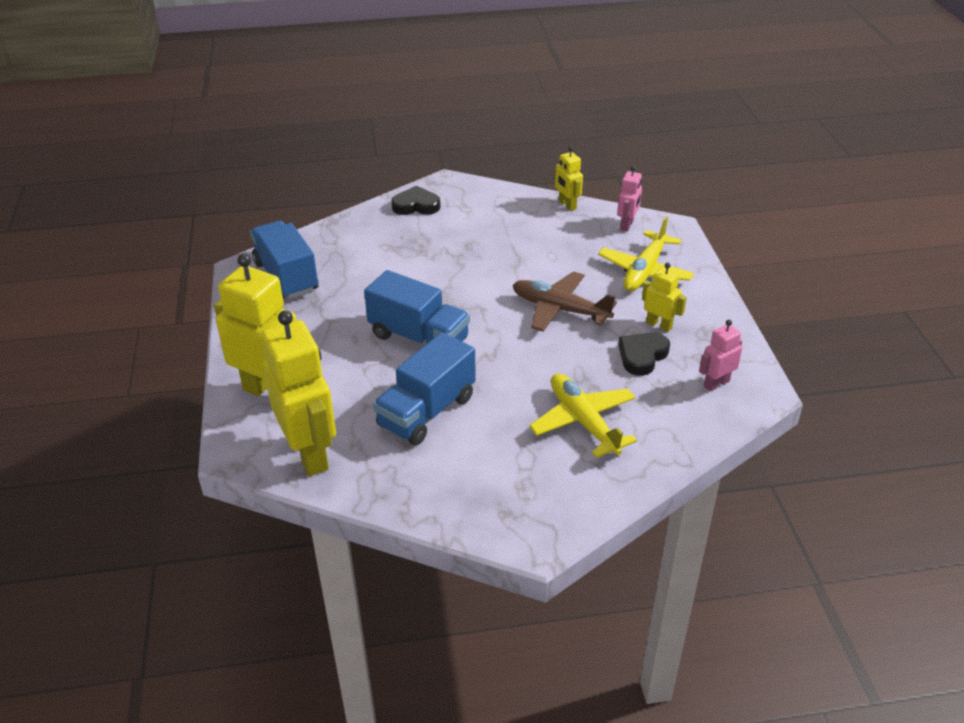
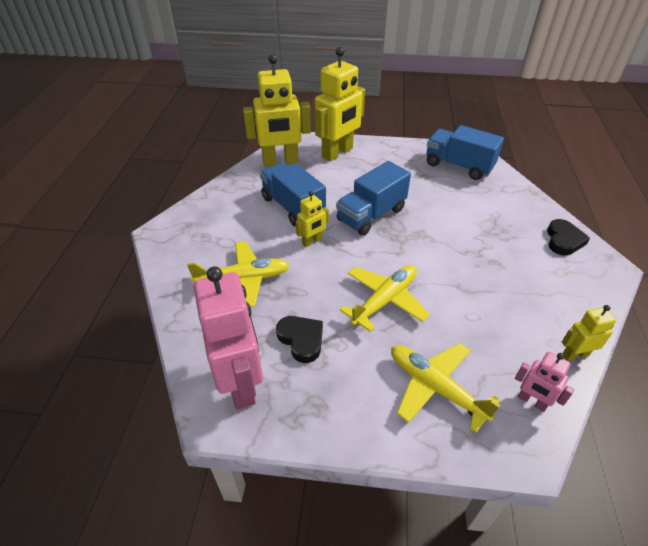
camera: 105 degrees right, 5 degrees up
blue truck [250,221,318,299] -> blue truck turned 135 degrees counterclockwise [426,125,504,180]
brown plane [513,271,617,331] -> yellow plane [340,265,430,332]
yellow robot [642,263,687,332] -> yellow robot moved to [296,191,329,247]
pink robot [699,320,742,391] -> pink robot [193,266,263,409], size x2.05

